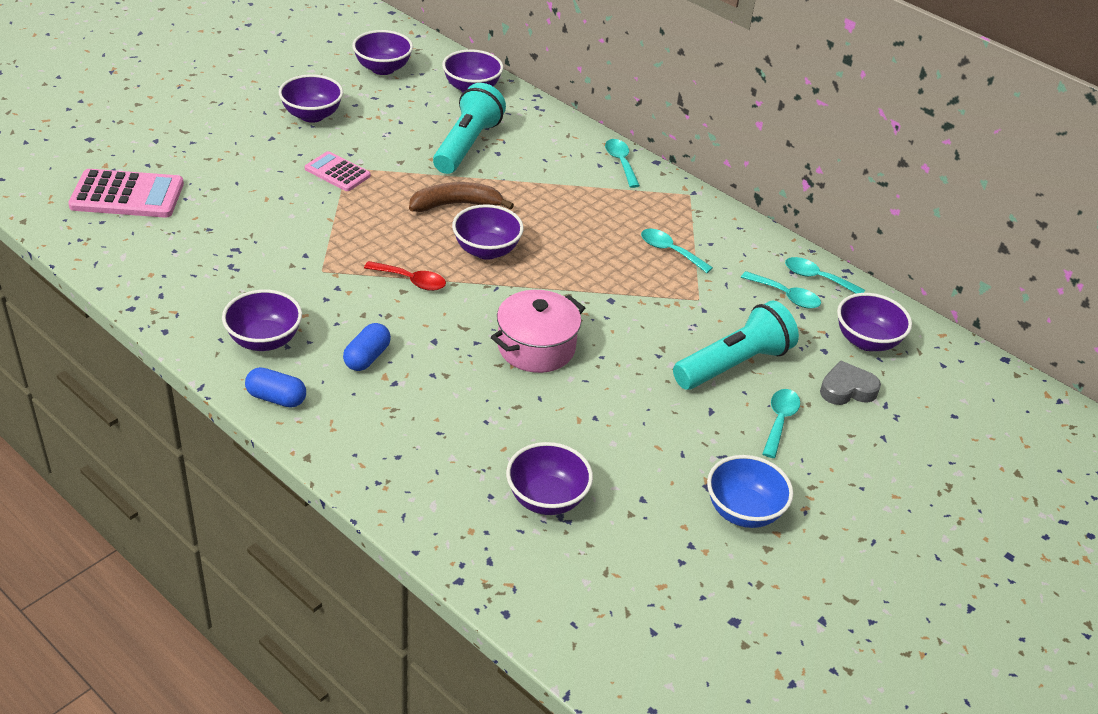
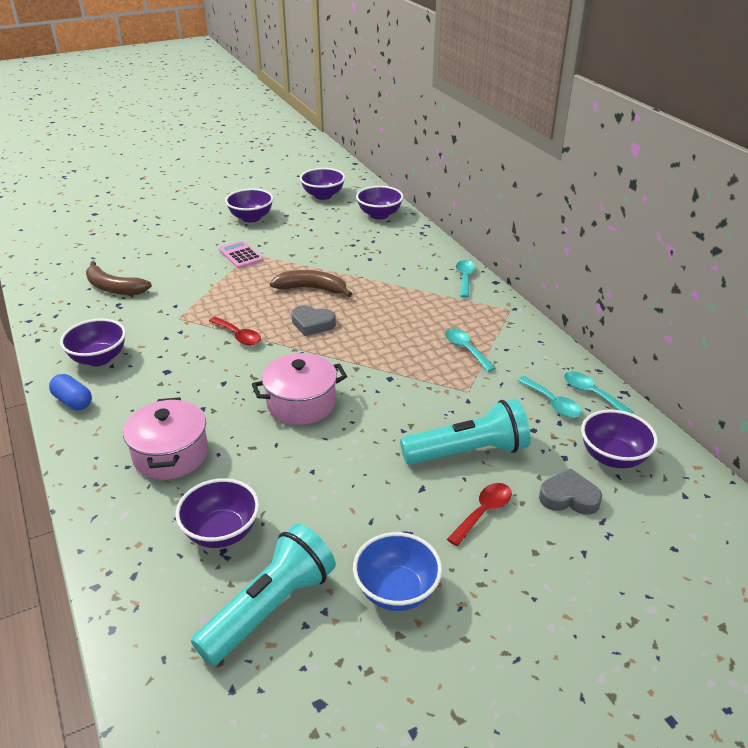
camera: 25 degrees right, 5 degrees down
pink calculator [68,169,184,218] -> none
blue capsule [343,323,391,371] -> none
turquoise flashlight [433,83,506,174] -> turquoise flashlight moved to [191,523,336,666]
purple bowl [452,204,524,260] -> grey heart [291,305,336,336]
turquoise spoon [762,389,800,458] -> red spoon [447,483,512,546]
none -> brown banana [86,261,152,295]
none -> pink pot [123,397,208,480]

